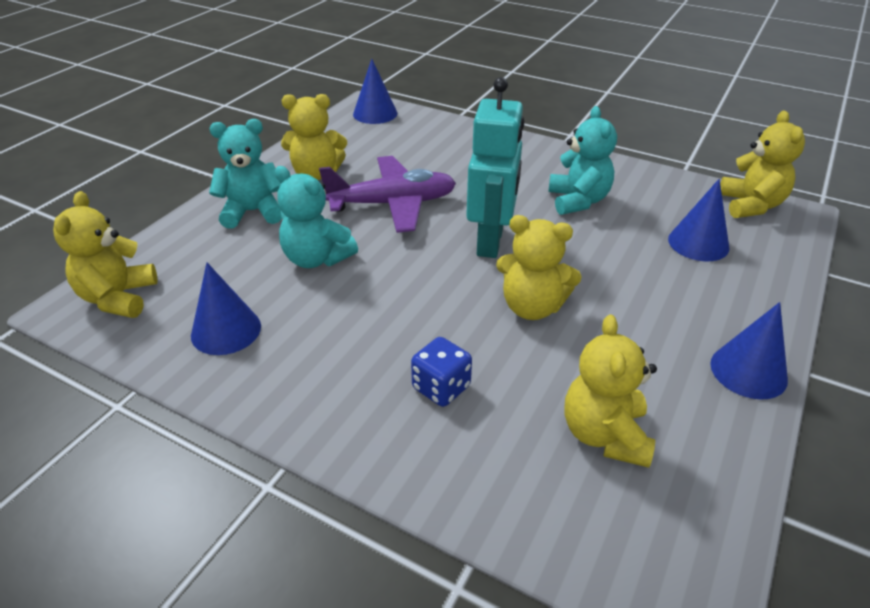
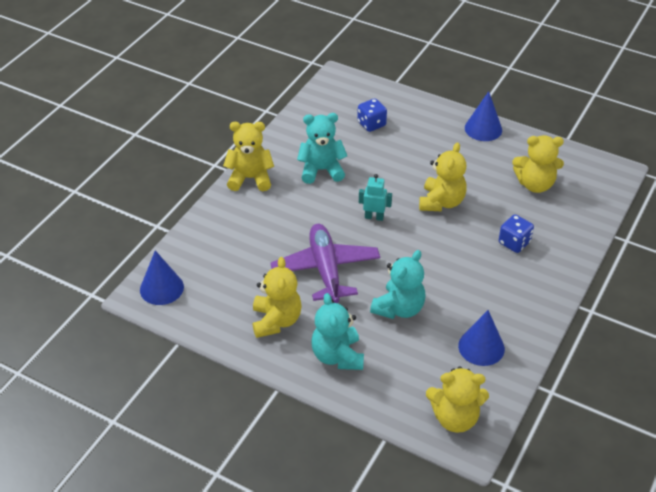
camera: 90 degrees left, 5 degrees up
turquoise robot [466,77,524,258] -> turquoise robot [359,174,392,221], size x0.49
blue cone [668,179,729,261] -> blue dice [357,98,387,132]
yellow teddy bear [720,110,805,218] -> yellow teddy bear moved to [223,122,274,191]

